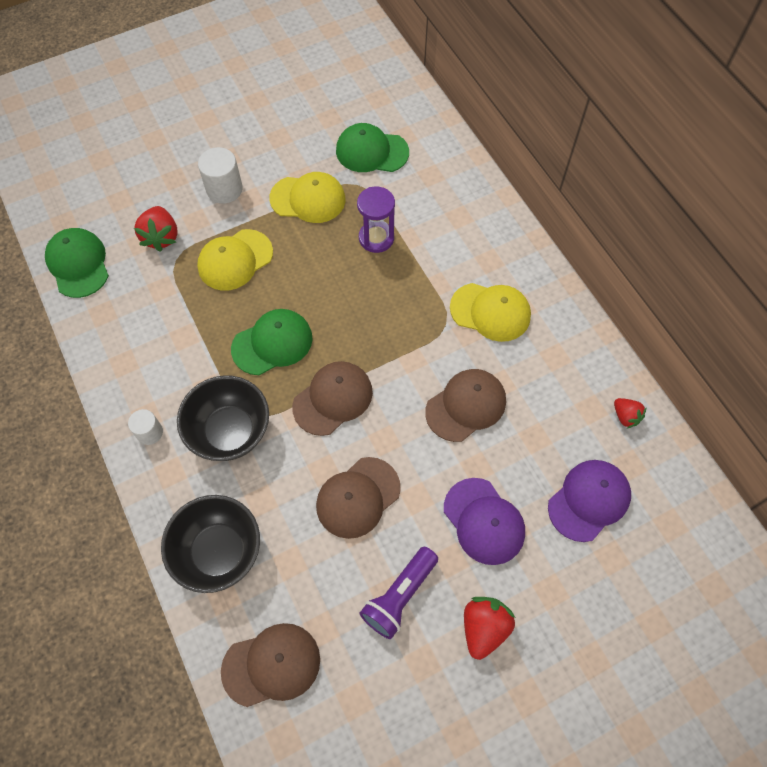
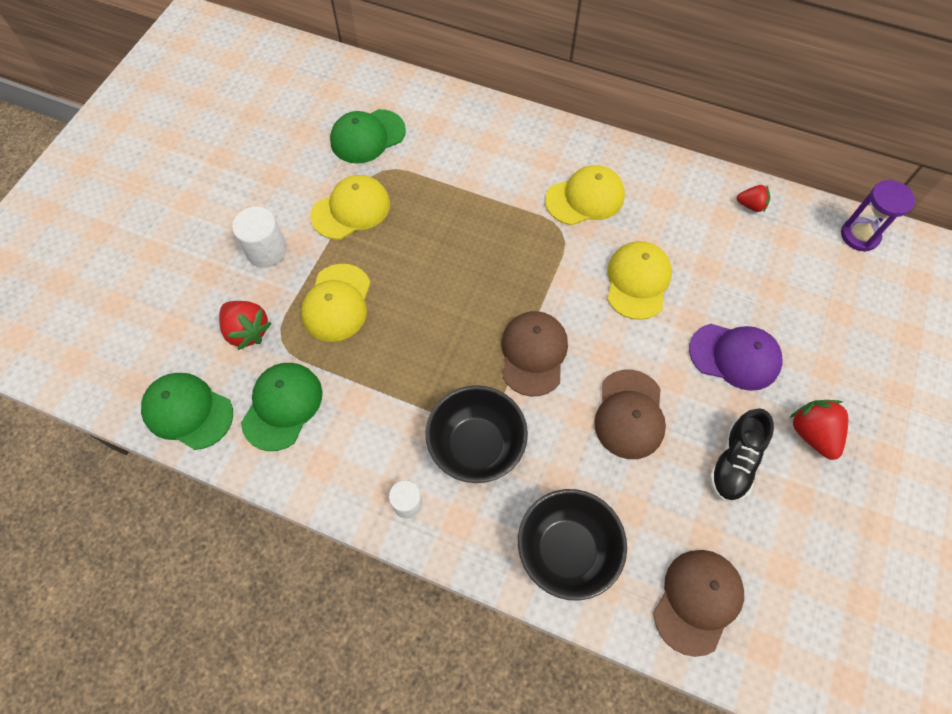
camera: 40 degrees left, 0 degrees up
green cap [231,309,313,375] -> green cap moved to [241,363,323,451]
purple hourglass [357,187,395,253] -> purple hourglass moved to [841,180,915,252]
purple flashlight [359,547,438,639] -> black shoe [709,408,774,502]
brown cap [425,369,506,442] -> yellow cap [607,241,672,320]
purple cap [548,460,631,542] -> none

